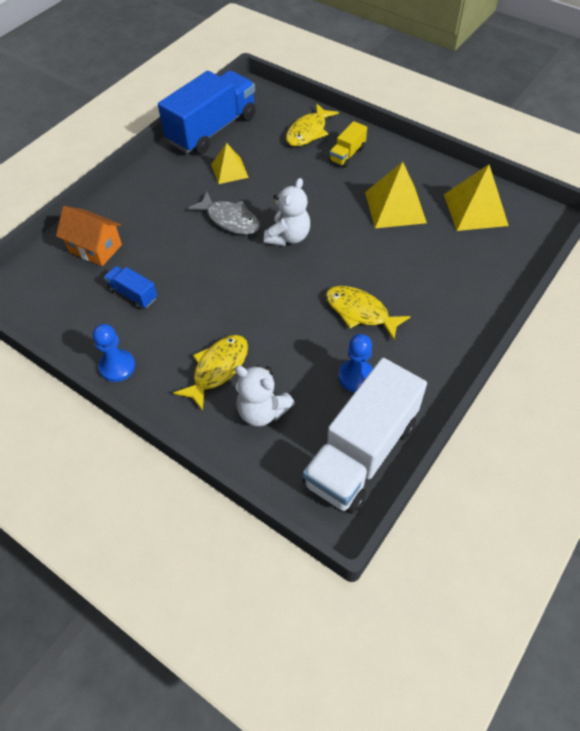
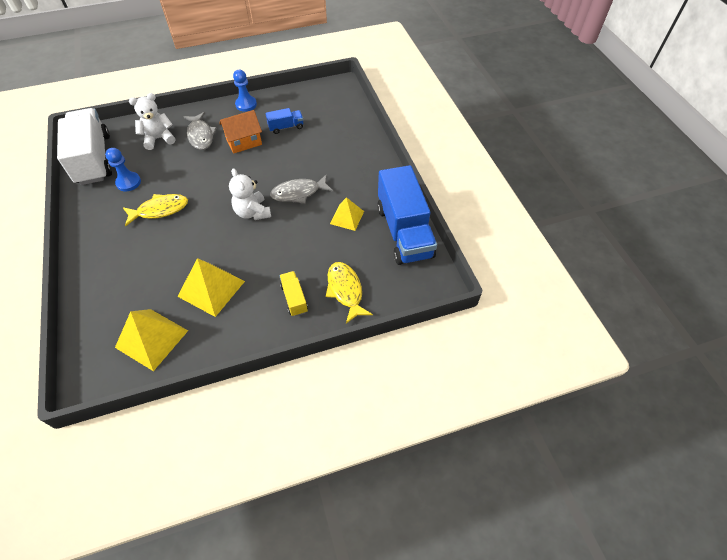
camera: 125 degrees right, 0 degrees up
orange house [56,206,122,266] -> orange house moved to [219,110,262,154]
yellow fish [173,335,248,411] -> grey fish [184,112,217,150]

